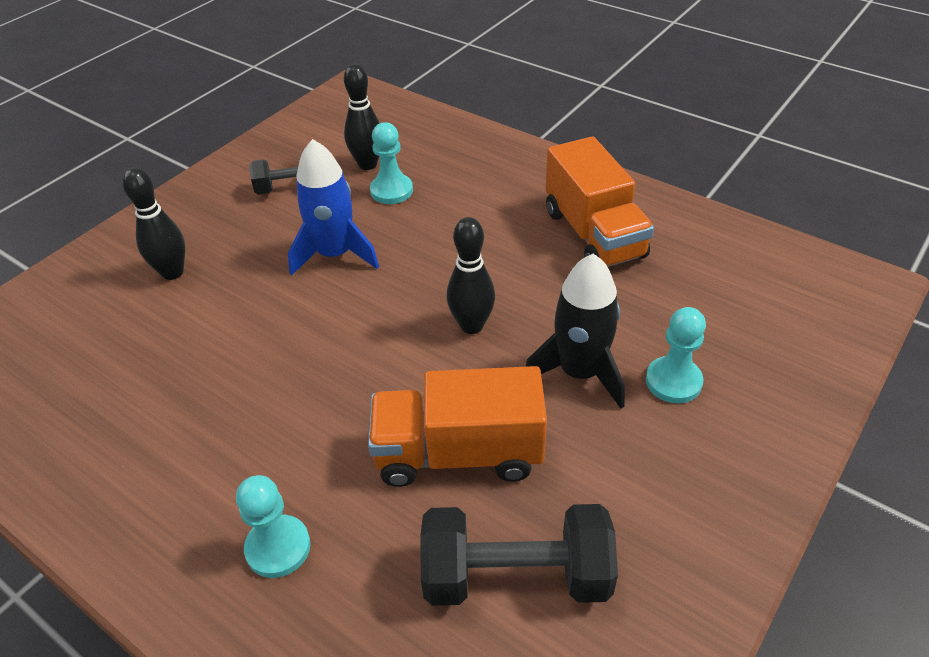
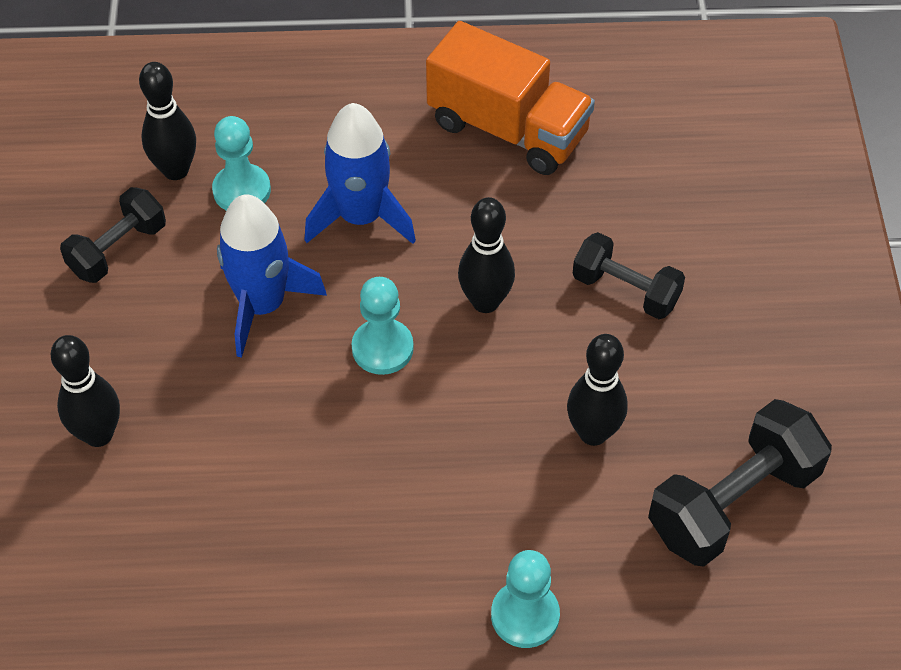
camera: 40 degrees left, 10 degrees up
orange truck [368,366,547,487] -> black bowling pin [567,334,628,446]
black rocket [526,254,625,409] -> black dumbbell [573,232,685,319]
turquoise pawn [646,307,706,403] -> turquoise pawn moved to [352,277,414,375]
none -> blue rocket [305,103,416,244]

